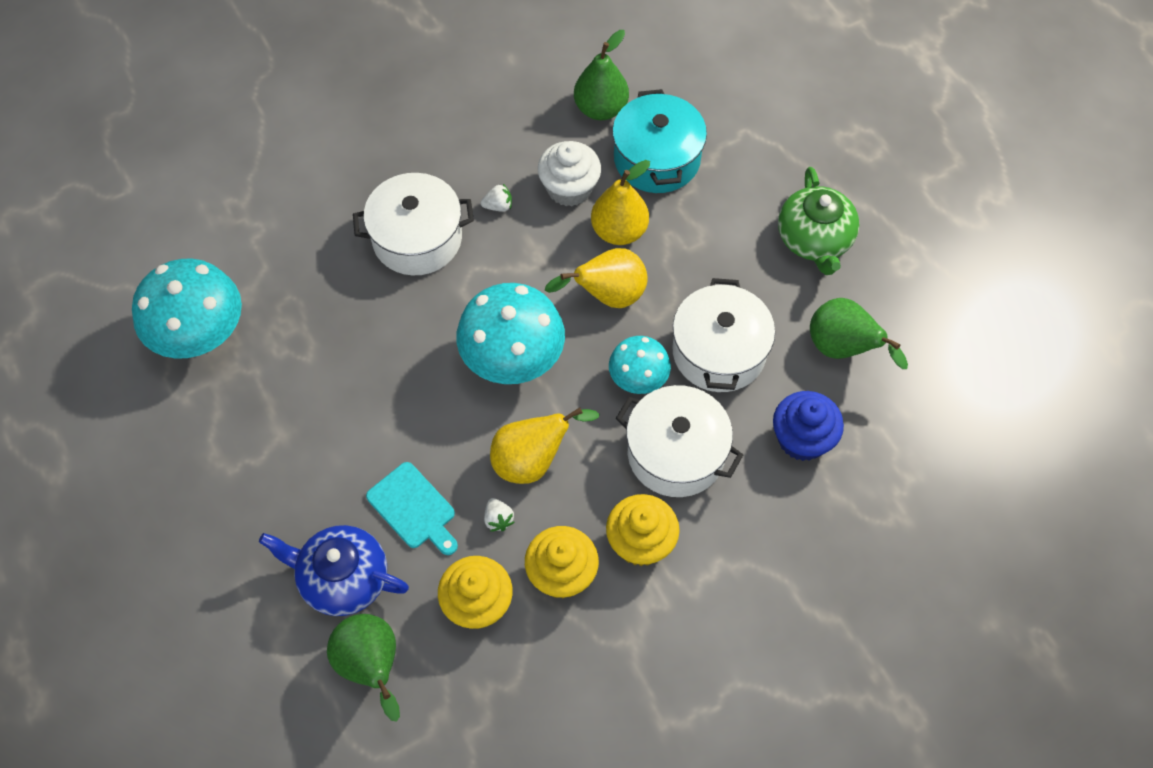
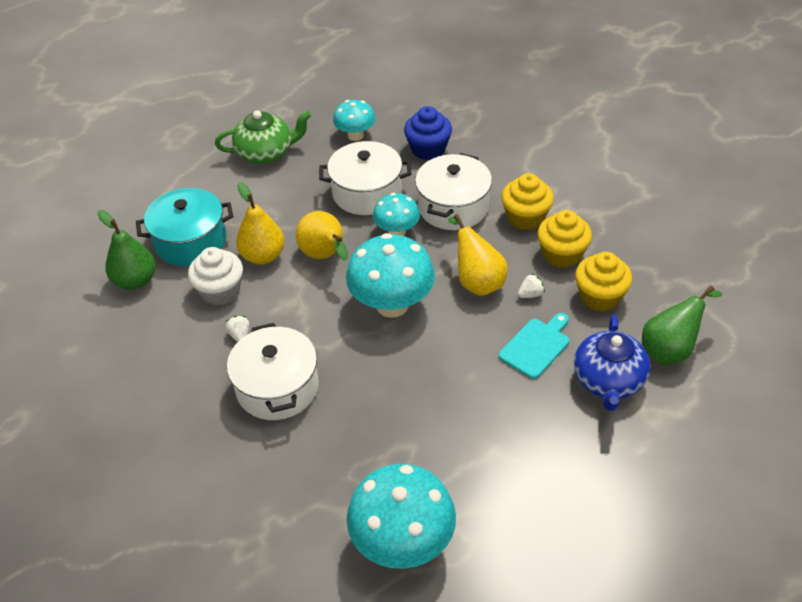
camera: 95 degrees left, 15 degrees down
green pear [810,298,908,369] -> turquoise mushroom [333,100,376,141]

